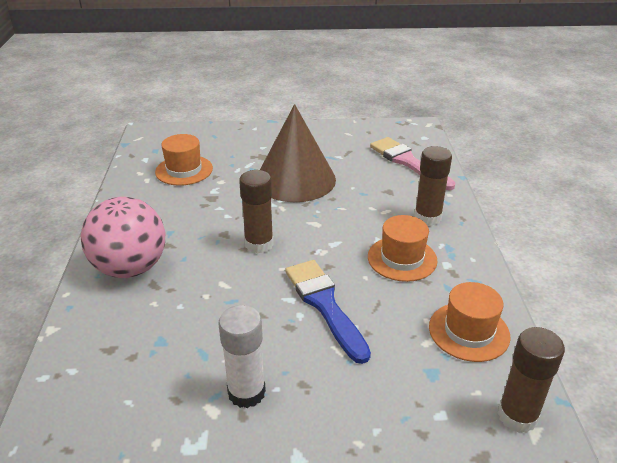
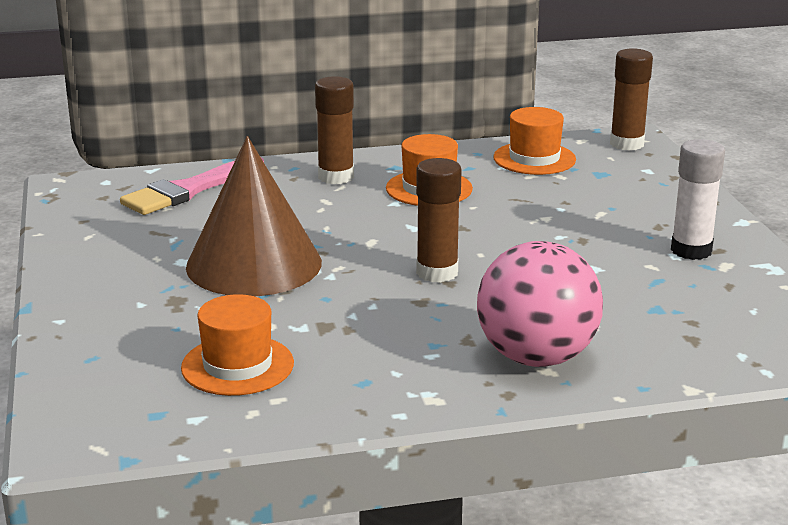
camera: 100 degrees left, 10 degrees down
blue brush [285,260,371,364] -> none

